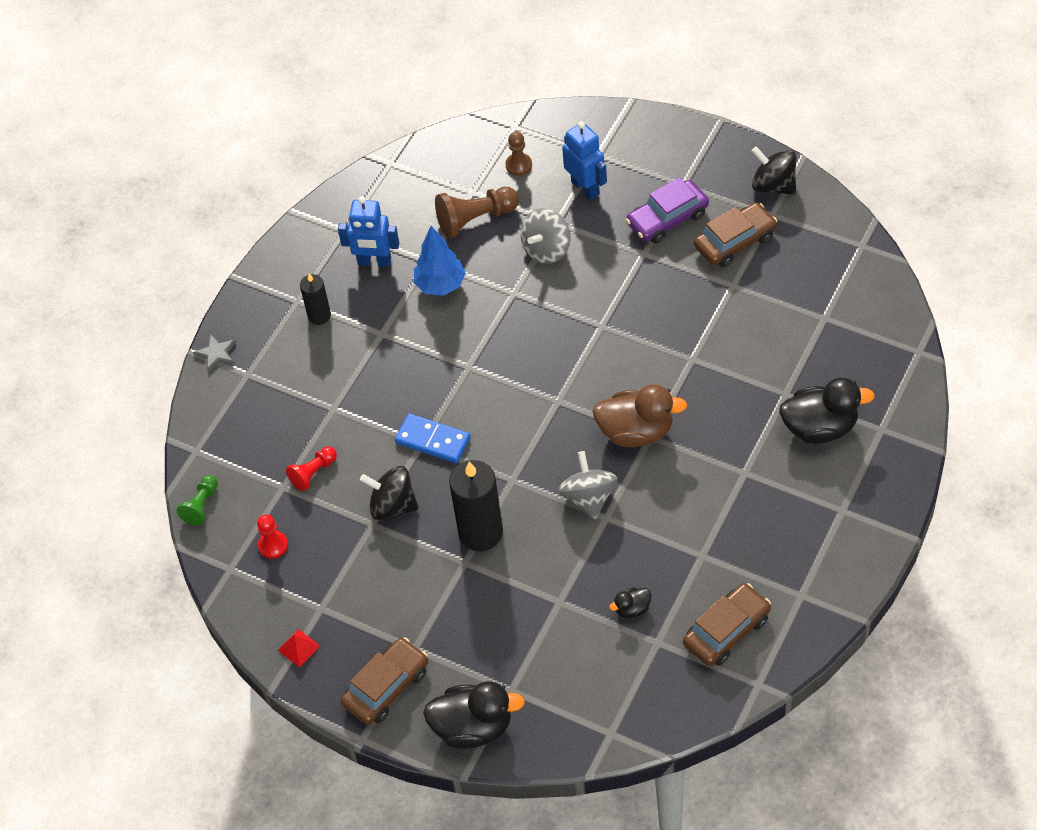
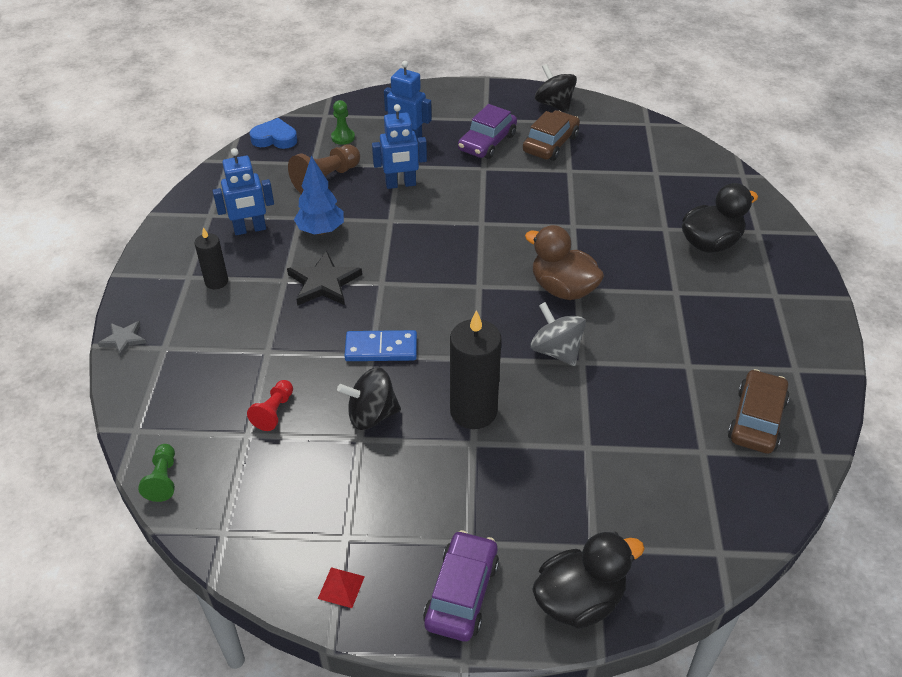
camera: 30 degrees left, 10 degrees down
red pawn [257,514,288,559] -> none
brown car [341,637,428,725] -> purple car [423,530,499,641]
brown pawn [505,132,532,176] -> green pawn [331,100,355,145]
grey spinning top [521,208,571,264] -> blue robot [372,104,427,189]
brown duck [593,384,687,447] -> brown duck turned 120 degrees counterclockwise [525,225,604,300]
black duck [609,587,652,618] -> none
black spinning top [751,146,796,195] -> black spinning top turned 45 degrees clockwise [535,64,577,113]
none -> blue heart [250,118,297,149]
none -> black star [287,251,362,306]

